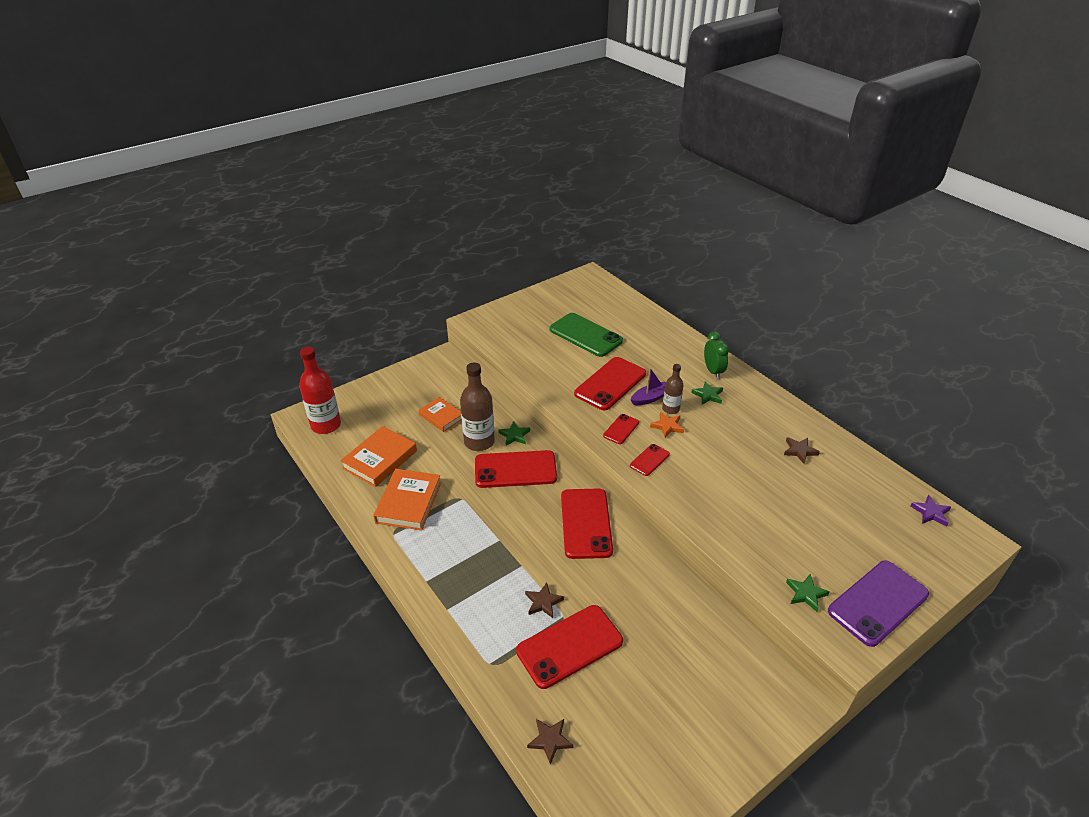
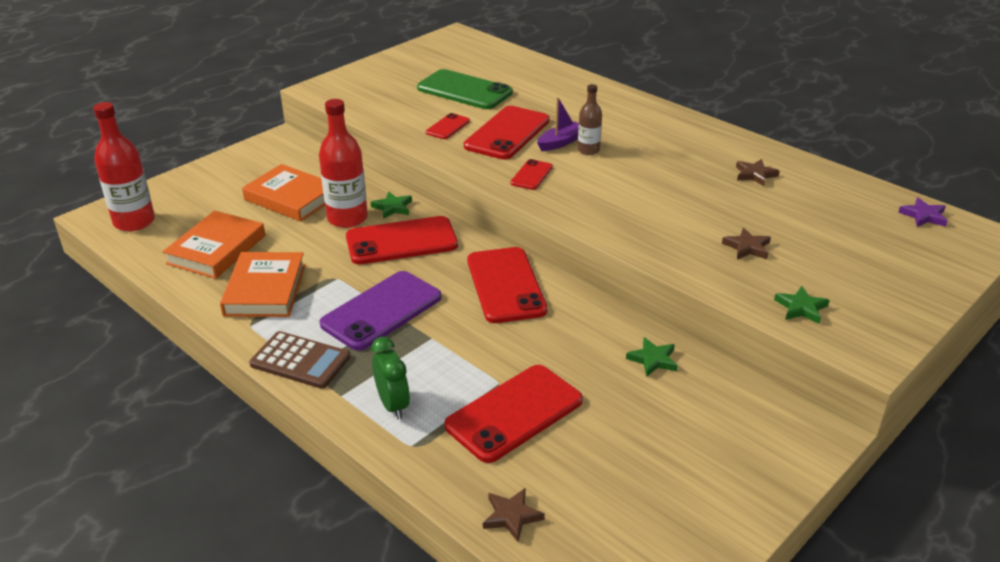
camera: 10 degrees left, 5 degrees down
orange book [419,397,462,432] -> orange book [242,164,325,222], size x1.55
brown bottle [460,362,495,451] -> red bottle [319,99,368,228]
brown star [525,583,564,618] -> brown star moved to [722,228,771,259]
red phone [630,444,670,476] -> red phone moved to [426,113,470,139]
orange star [650,412,684,438] -> none
green star [691,381,723,405] -> green star moved to [626,337,678,377]
green clock [704,332,729,379] -> green clock moved to [371,337,410,420]
purple phone [828,561,929,647] -> purple phone moved to [320,271,442,351]
none -> brown calculator [249,331,350,389]

